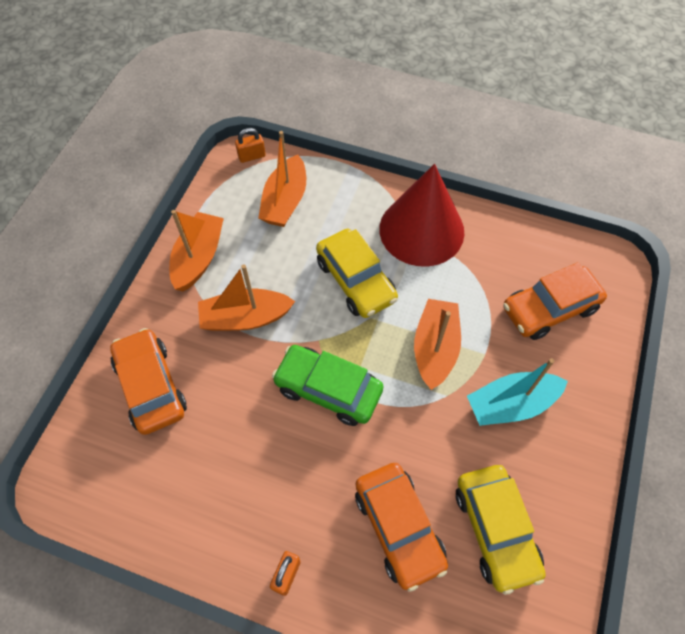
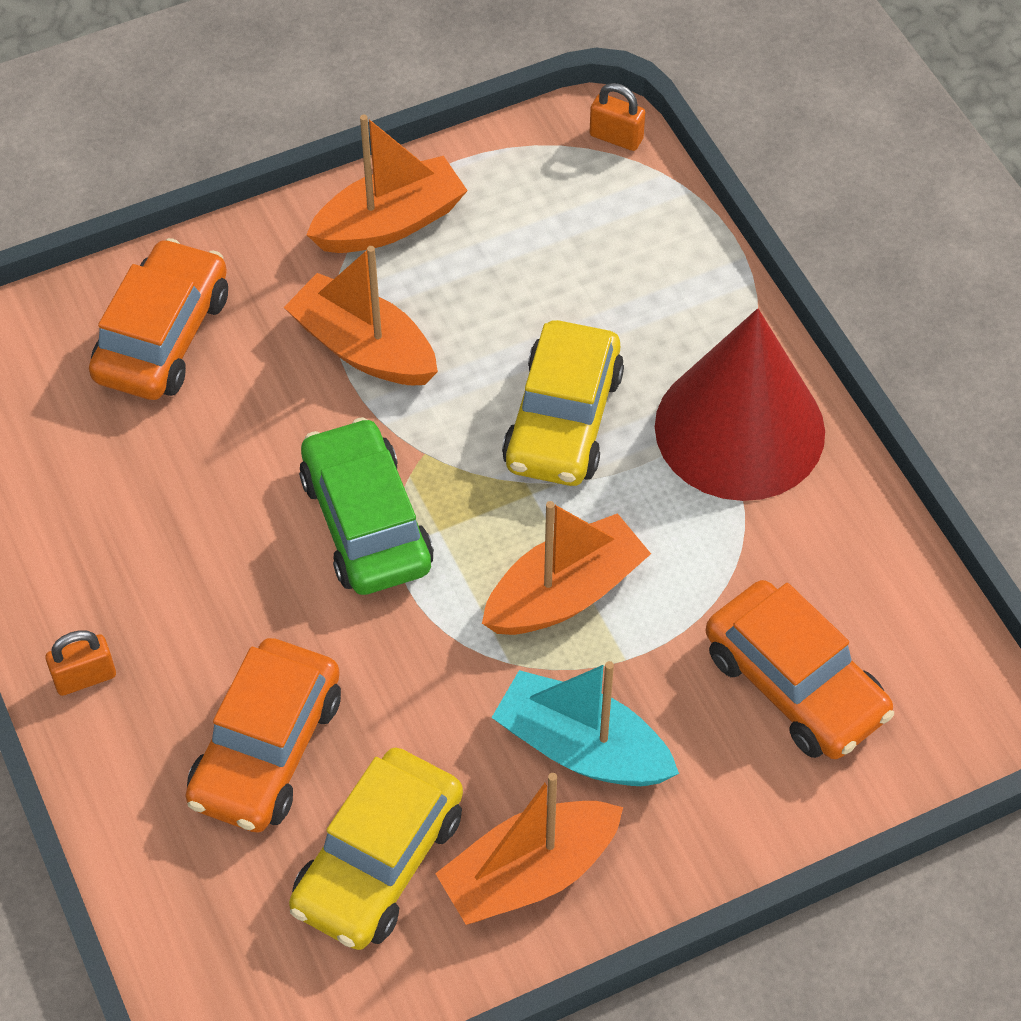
camera: 45 degrees right, 5 degrees down
orange boat [258,131,306,227] -> orange boat moved to [435,773,623,925]
orange car [503,262,607,340] -> orange car turned 150 degrees counterclockwise [706,580,894,759]

